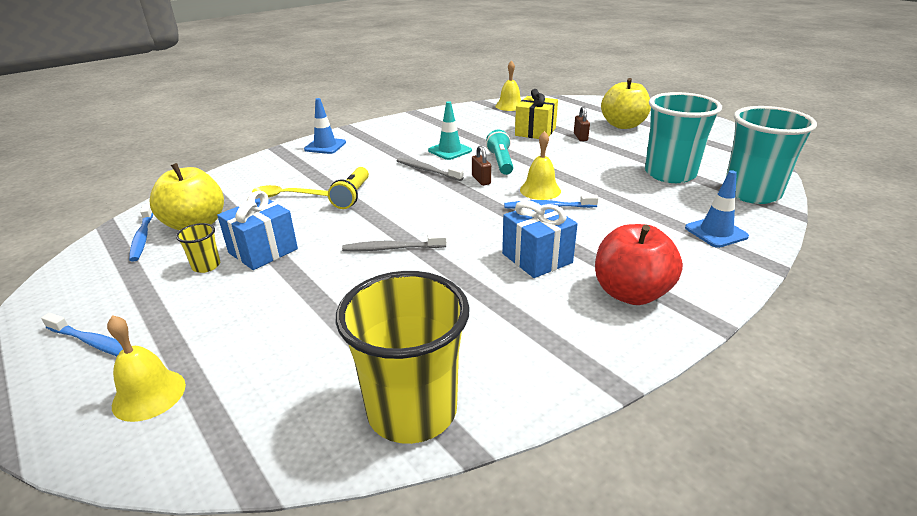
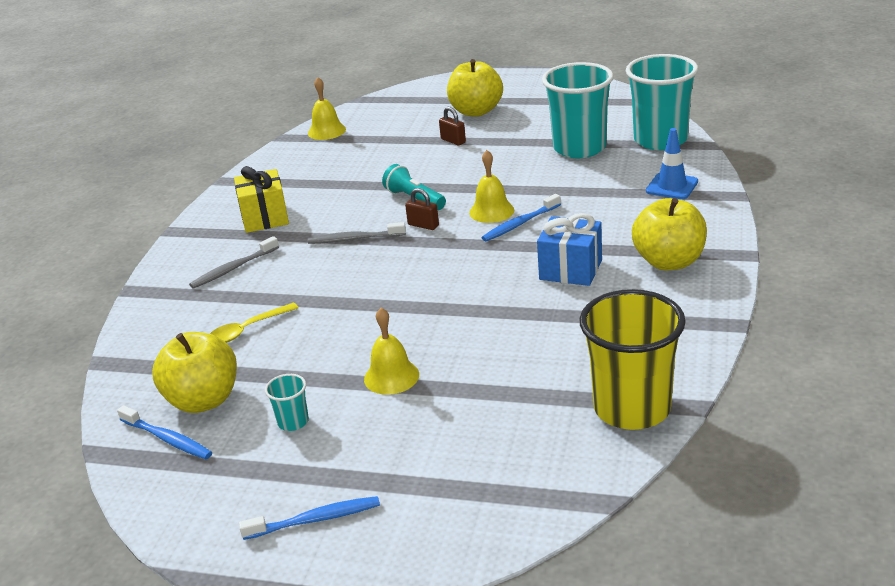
camera: 35 degrees left, 0 degrees up
yellow bell [107,315,186,422] -> yellow bell moved to [364,308,419,395]
yellow cup [176,223,220,273] -> turquoise cup [265,374,309,431]
blue gift [217,191,298,270] -> none
blue traffic cone [304,98,346,154] -> none
yellow flashlight [328,167,369,209] -> none
grey toothbrush [342,233,447,251] -> grey toothbrush moved to [189,236,279,289]
turquoise traffic cone [428,101,472,160] -> none
yellow gift [515,89,558,139] -> yellow gift moved to [234,166,289,233]
red apple [595,224,683,305] -> yellow apple [632,198,707,270]

